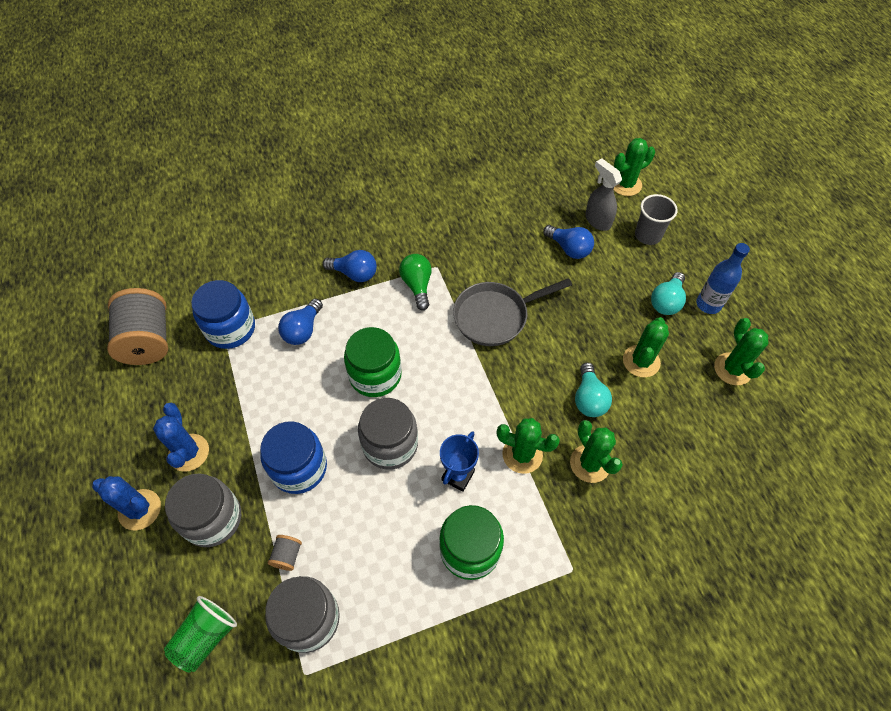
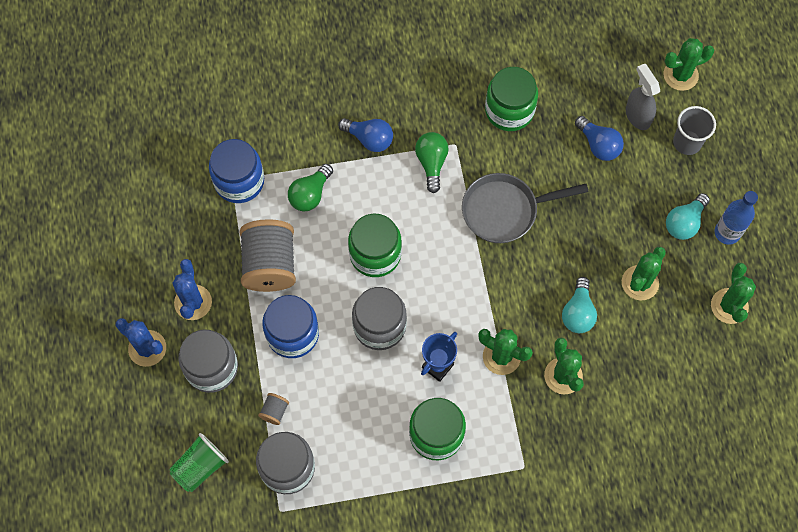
camera: 10 degrees right, 10 degrees up
grey spool [107,288,168,365] -> grey spool moved to [240,219,296,292]
blue light bulb [278,298,323,345] -> green light bulb [288,164,333,211]
none -> green jar [485,67,538,131]

